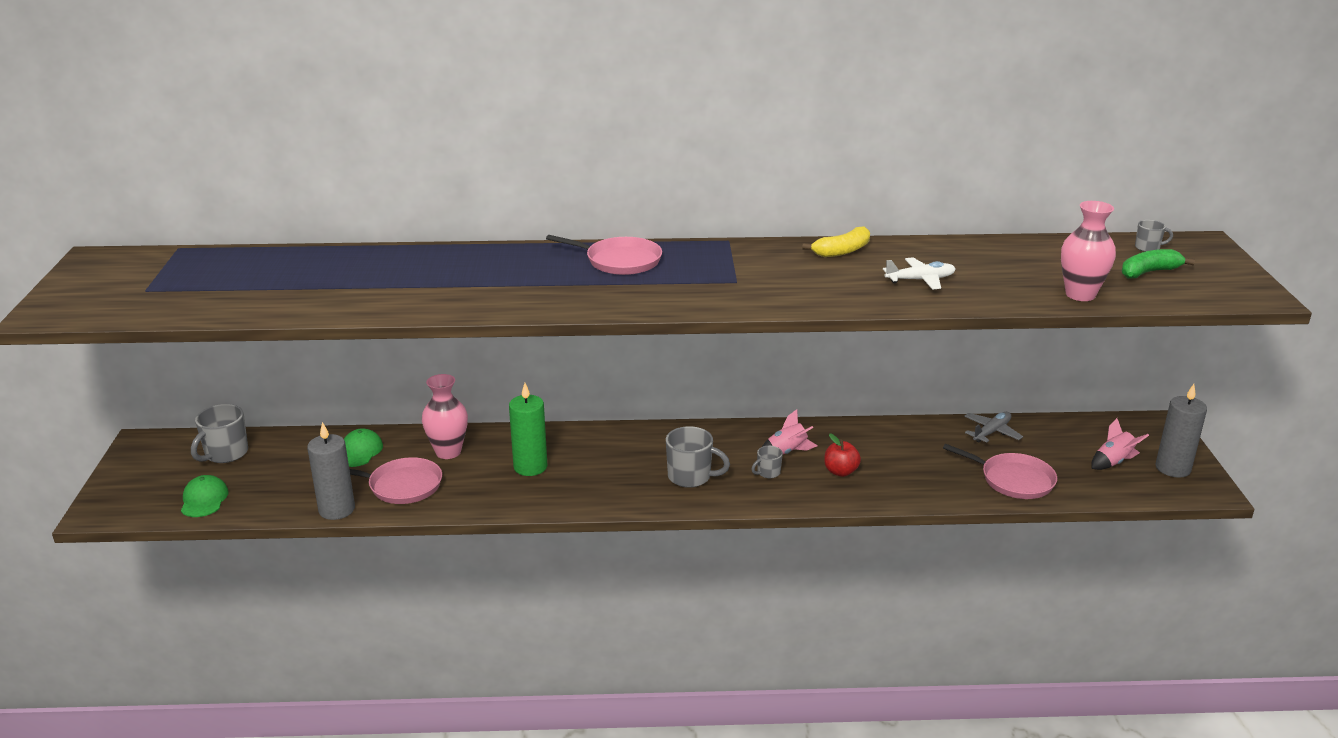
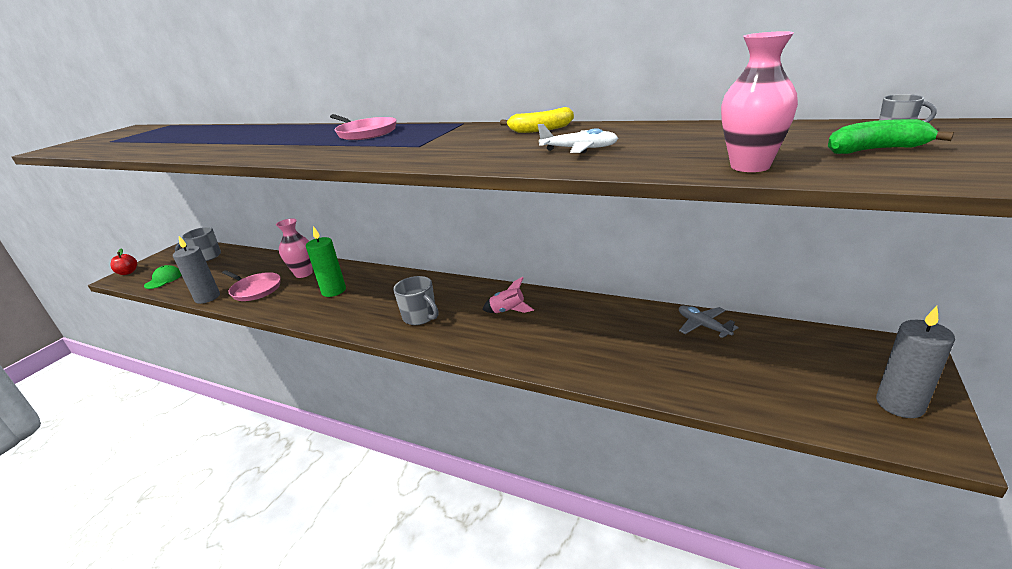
camera: 30 degrees right, 0 degrees up
green cap [344,428,383,467] -> none
grey mug [751,446,783,478] -> none
red apple [824,433,861,477] -> red apple moved to [111,248,137,275]
pink pan [943,444,1057,499] -> none
grey plane [964,412,1023,443] -> grey plane turned 105 degrees counterclockwise [679,305,739,338]
pink rocket [1091,418,1149,470] -> none

